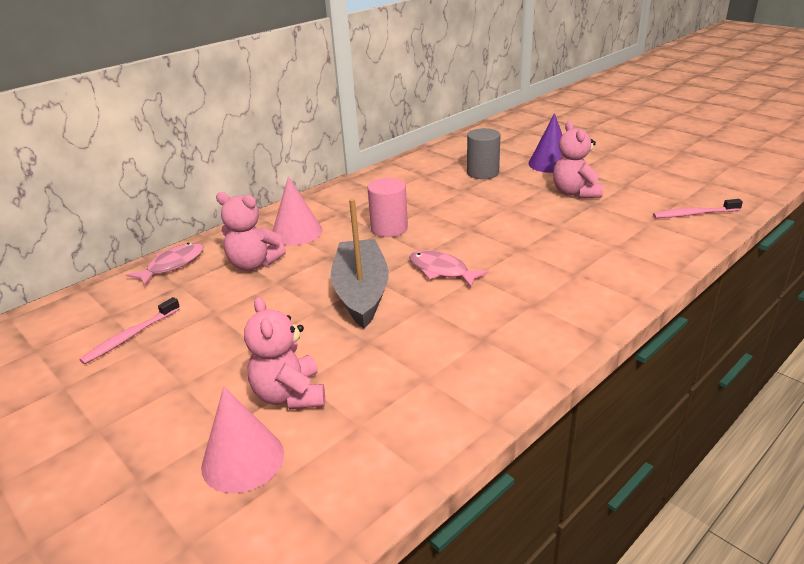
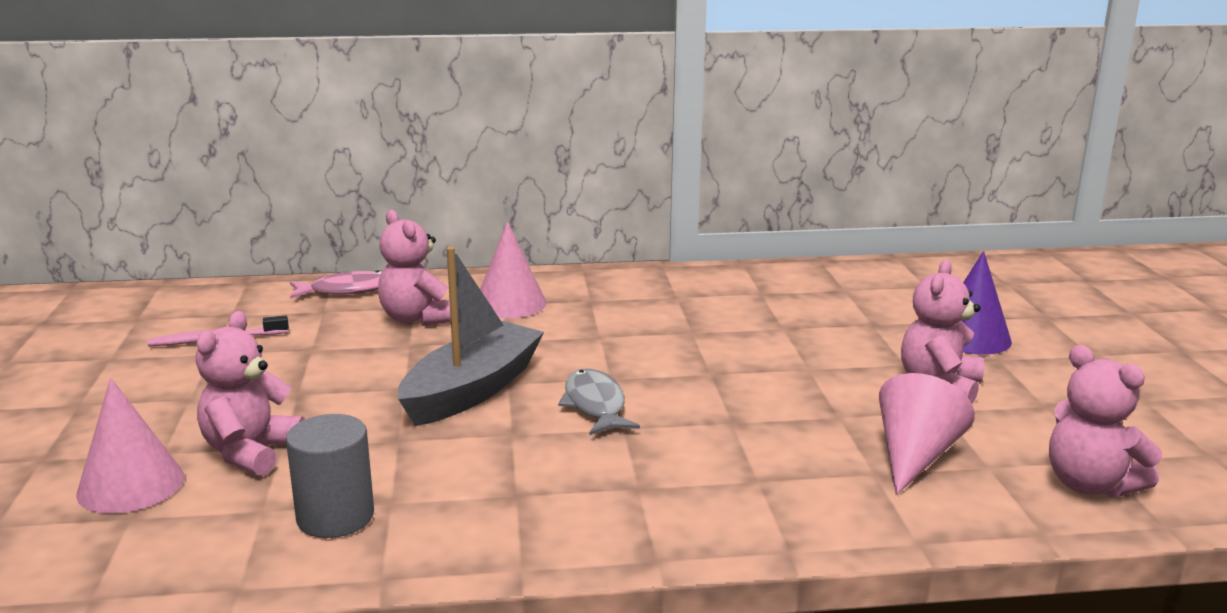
camera: 35 degrees right, 10 degrees down
pink cylinder [368,178,408,237] -> none
pink fish [409,250,489,287] -> grey fish [558,369,640,435]
grey cylinder [467,128,500,179] -> grey cylinder moved to [286,414,374,538]
pink toothbrush [653,199,743,218] -> pink teddy bear [1049,345,1162,498]
none -> pink cone [879,373,975,495]

